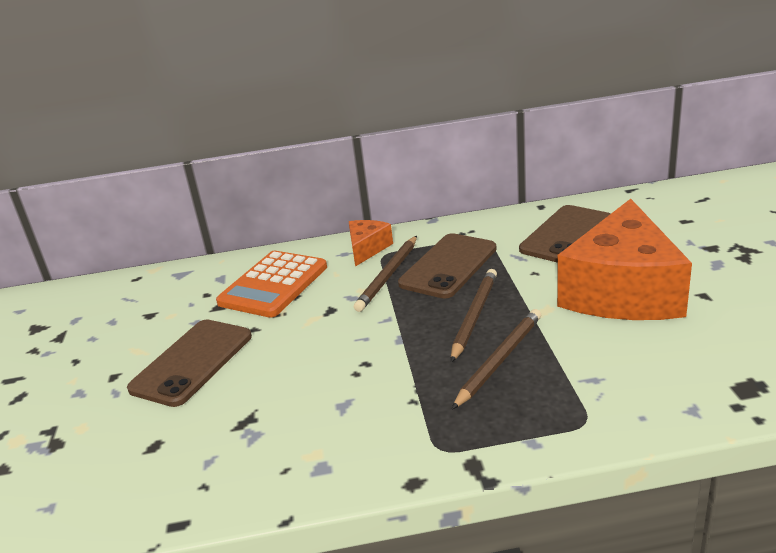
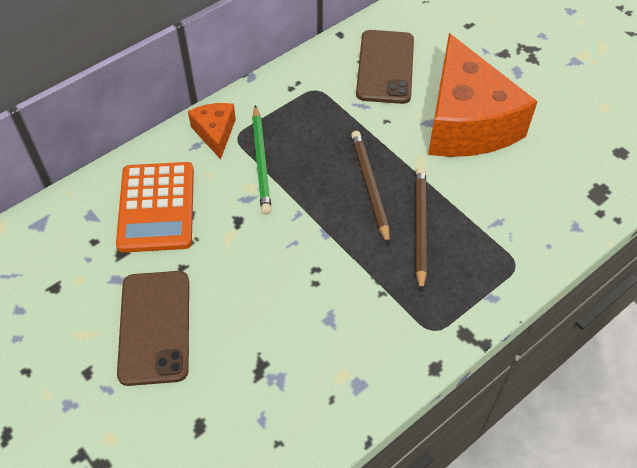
camera: 35 degrees left, 25 degrees up
brown pencil [354,236,417,312] -> green pencil [252,105,272,215]
brown phone [398,233,496,299] -> none

